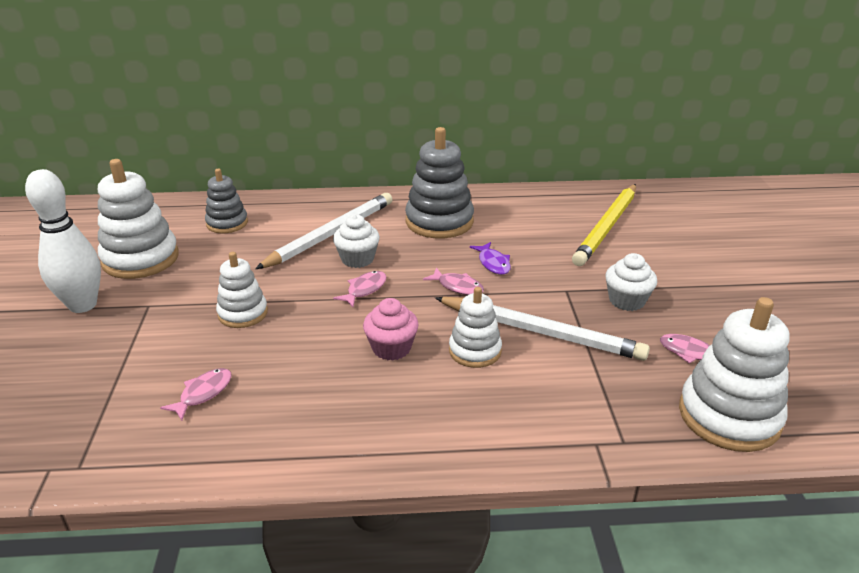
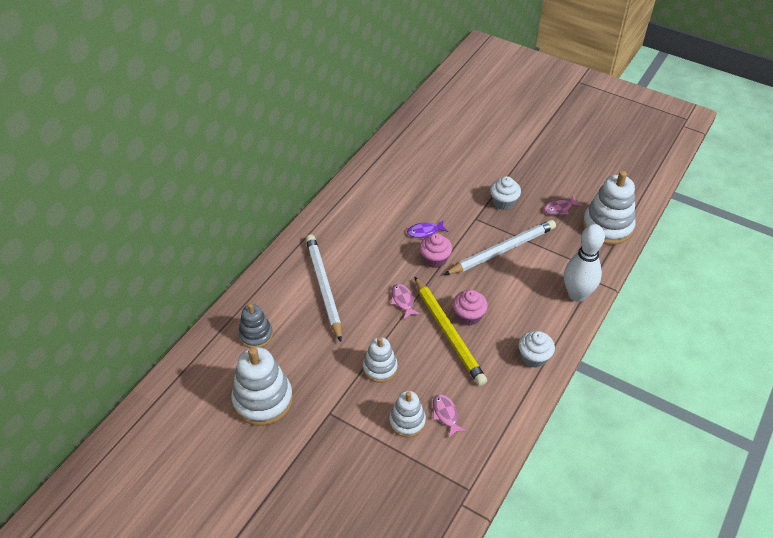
camera: 55 degrees left, 15 degrees up
white bowling pin [25,169,101,313] -> white bowling pin moved to [564,224,605,302]
white cupcake [333,214,380,268] -> white cupcake moved to [518,331,555,368]
grey stacking toy [405,127,474,238] -> none
pink fish [423,267,484,295] -> pink cupcake [419,233,452,268]
white stacking toy [449,287,502,368] -> white stacking toy moved to [389,391,426,438]
purple fish [470,242,511,275] -> purple fish turned 150 degrees clockwise [407,220,448,238]
yellow pencil [572,184,636,266] -> yellow pencil moved to [414,276,487,386]

